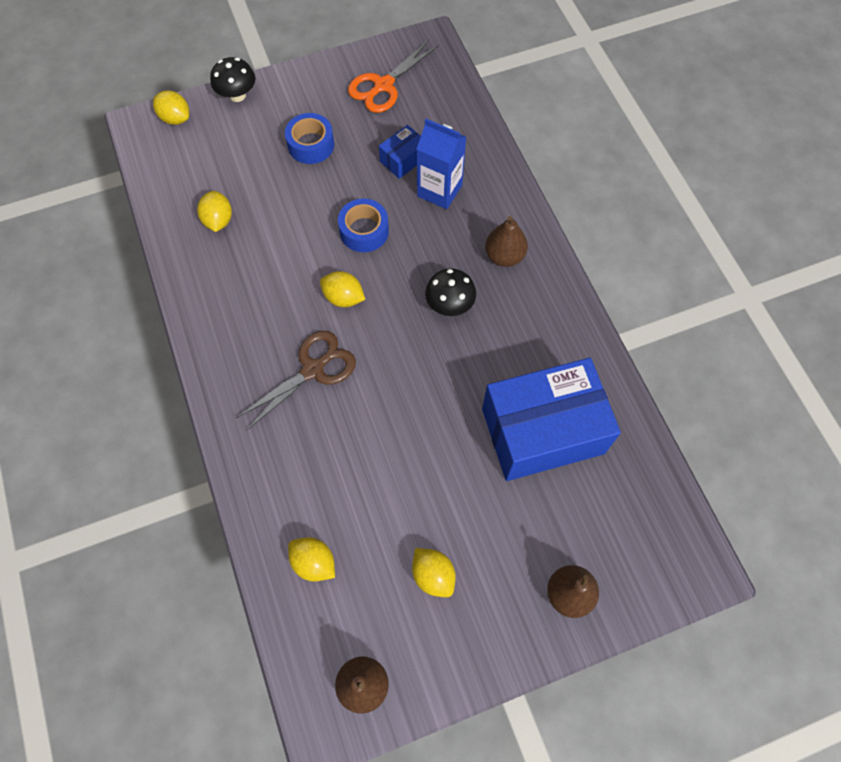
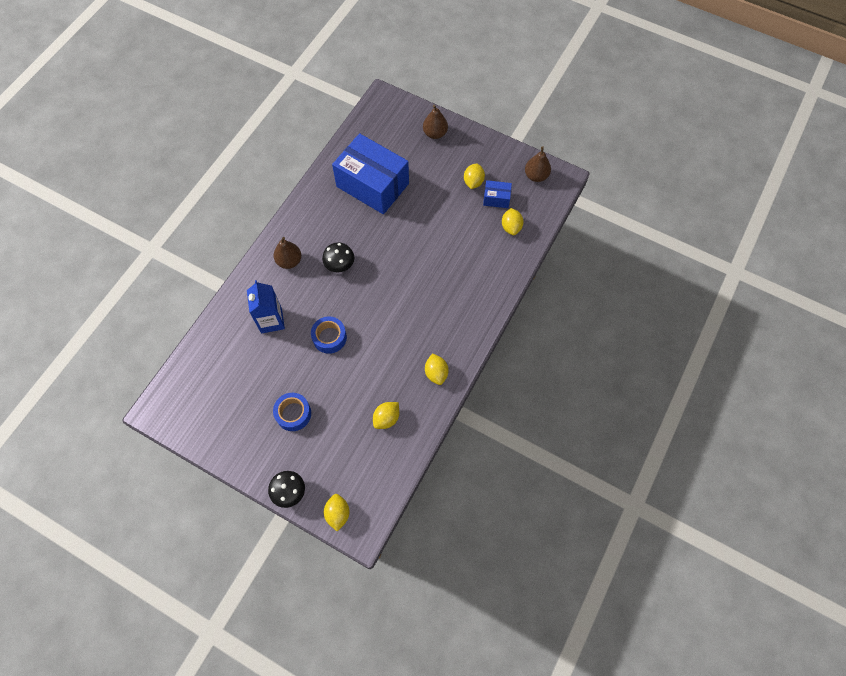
camera: 130 degrees left, 0 degrees up
brown scissors [236,331,356,431] -> none
yellow lemon [320,271,365,307] -> yellow lemon moved to [425,353,449,385]
orange scissors [348,40,439,113] -> none
blue box [379,125,421,179] -> blue box moved to [483,180,512,208]

